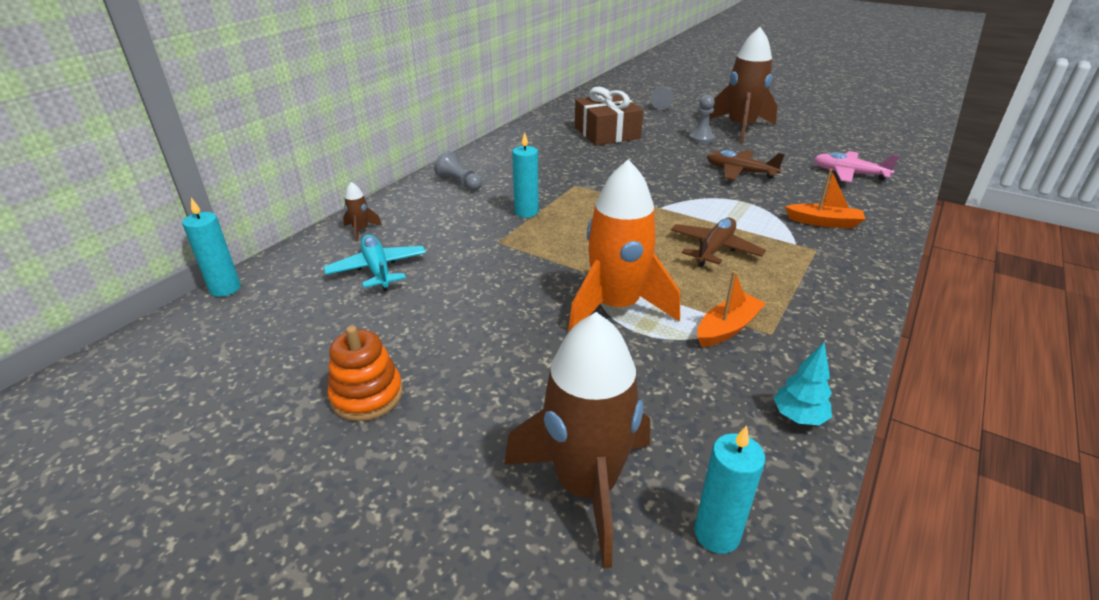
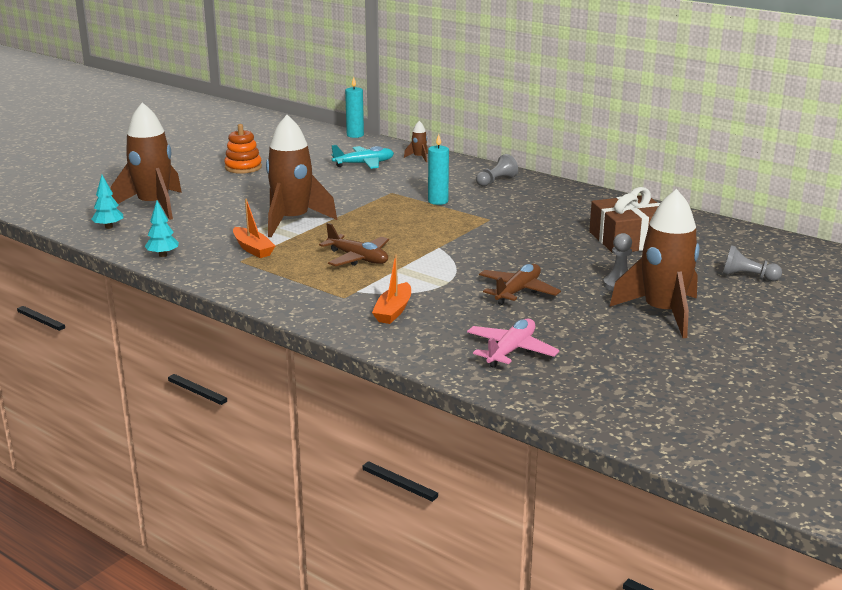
camera: 95 degrees right, 10 degrees down
orange rocket [568,159,680,333] -> brown rocket [266,115,337,237]
turquoise candle [694,425,765,554] -> turquoise tree [91,175,123,229]

